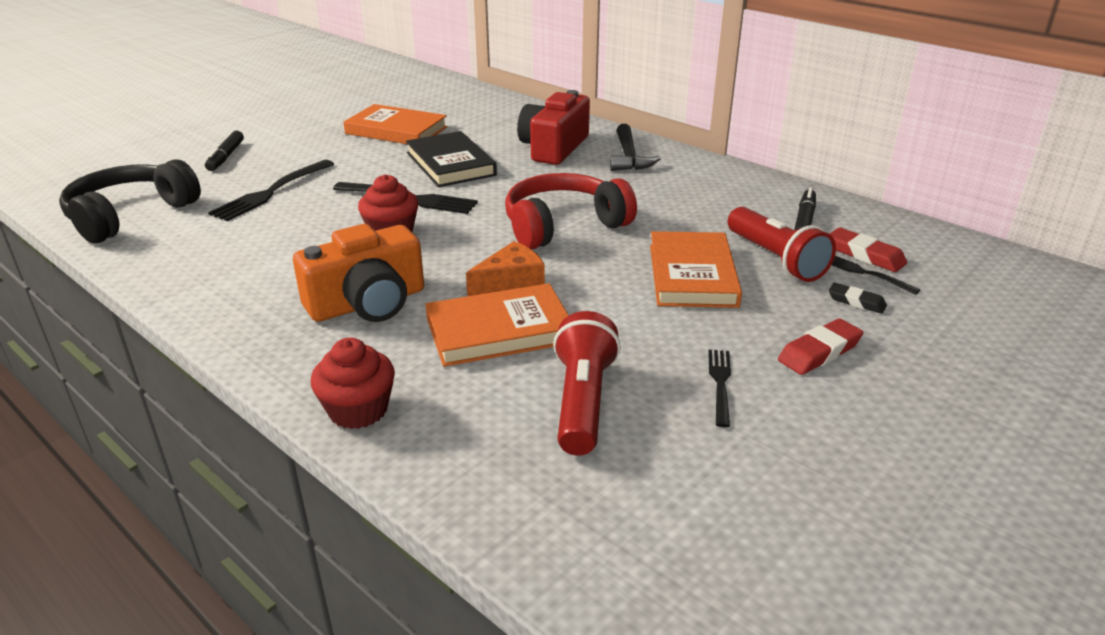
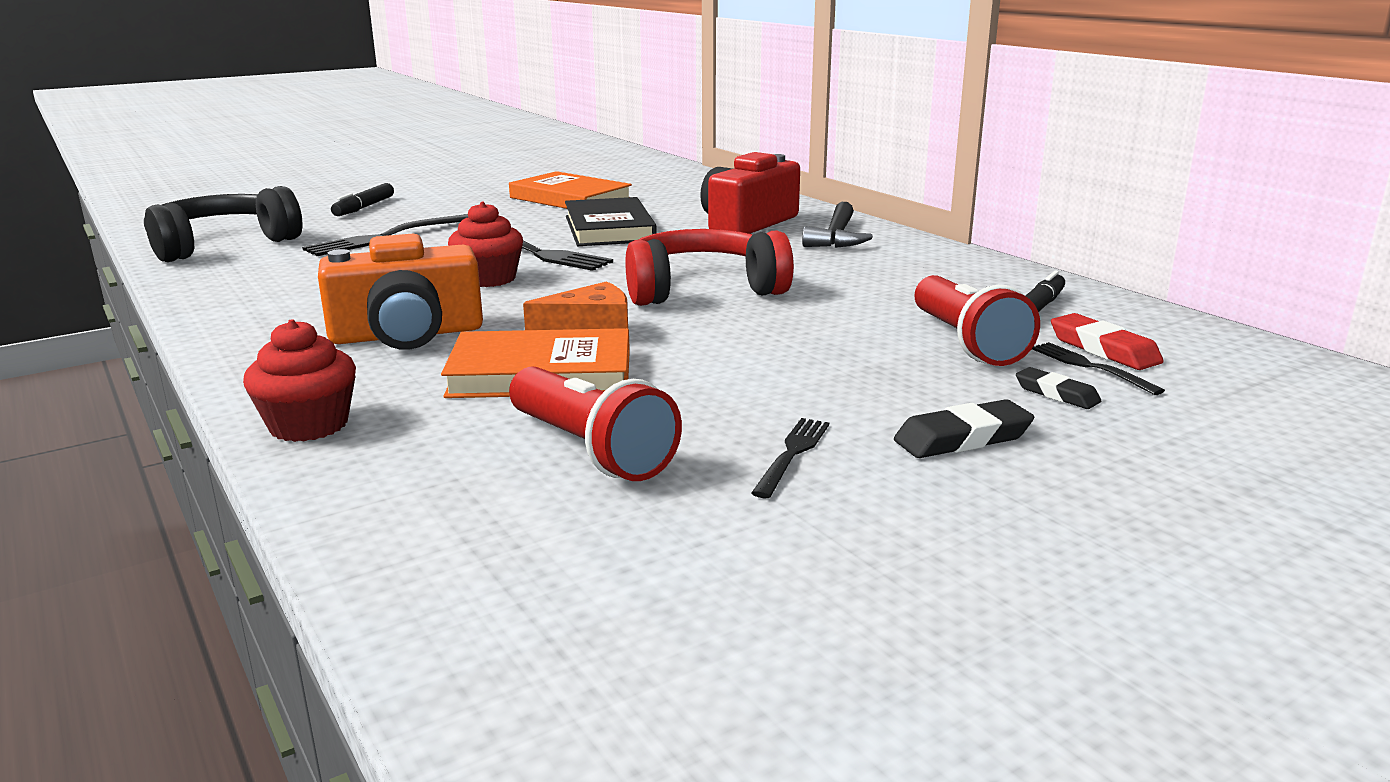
camera: 15 degrees right, 10 degrees down
red flashlight [553,311,621,455] -> red flashlight turned 120 degrees clockwise [509,366,682,481]
orange book [650,231,742,308] -> none
red eraser [778,318,863,375] -> black eraser [894,399,1034,458]

